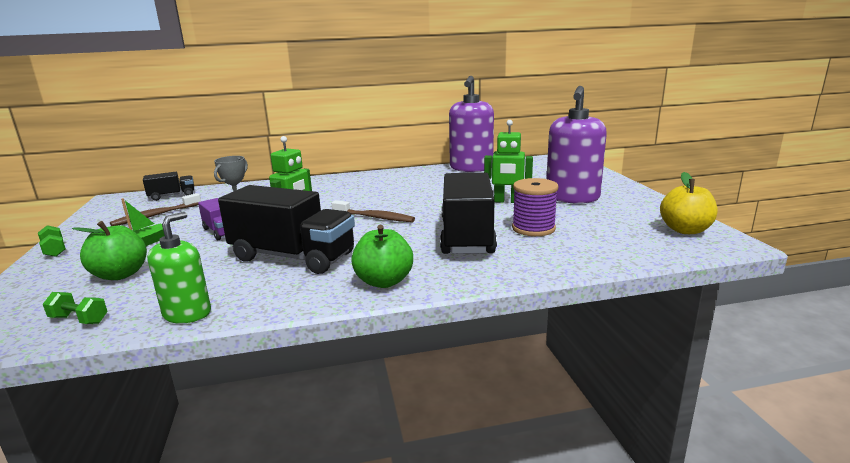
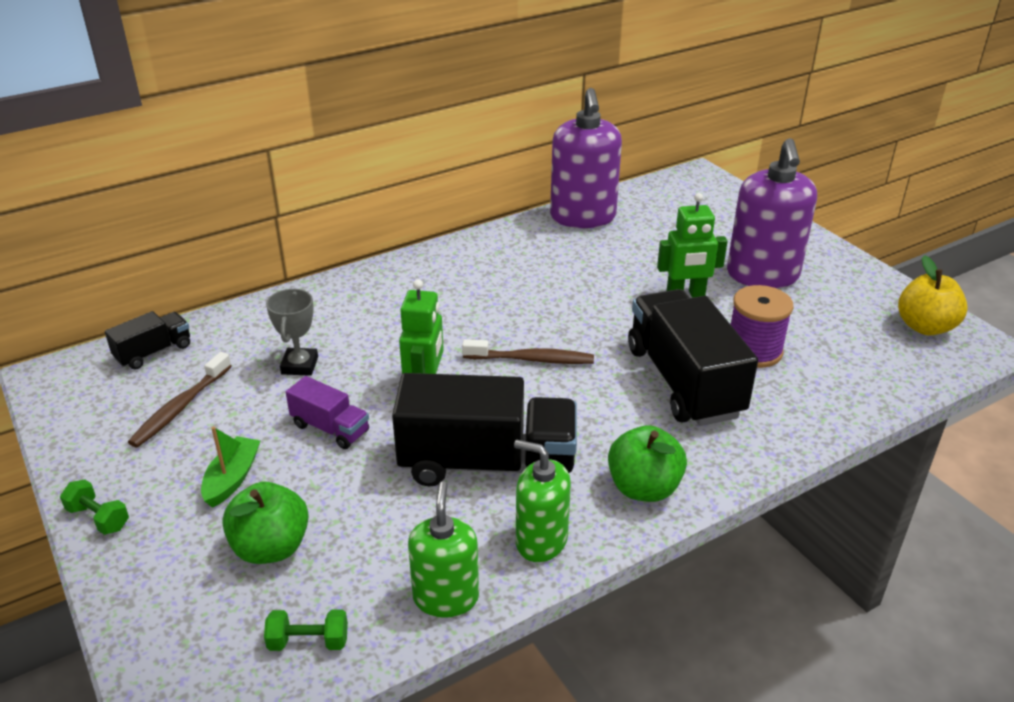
camera: 20 degrees left, 15 degrees up
none -> green soap dispenser [514,440,571,562]

